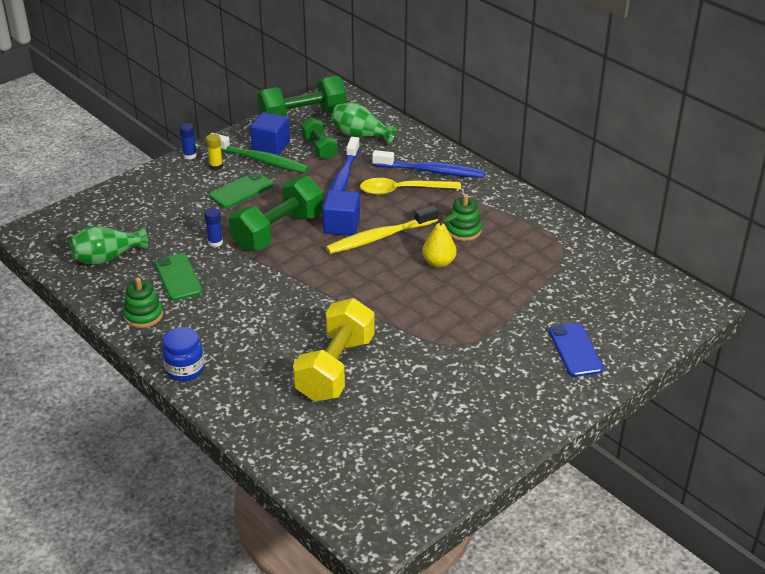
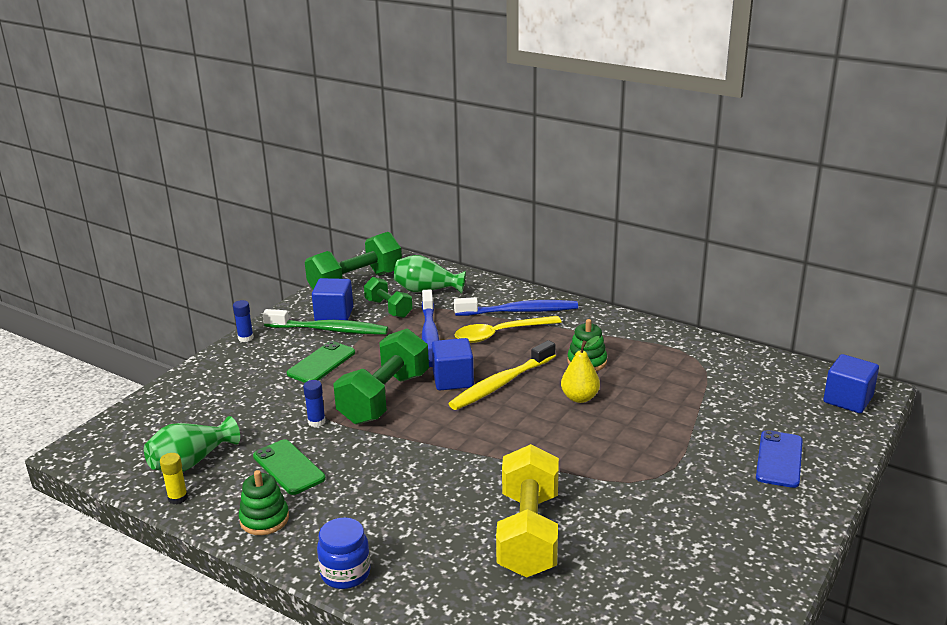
camera: 15 degrees left, 10 degrees down
yellow glue stick [206,134,223,170] -> yellow glue stick moved to [160,453,188,504]
blue phone [549,323,604,377] -> blue phone turned 45 degrees clockwise [756,430,803,488]
none -> blue cube [823,354,879,413]

